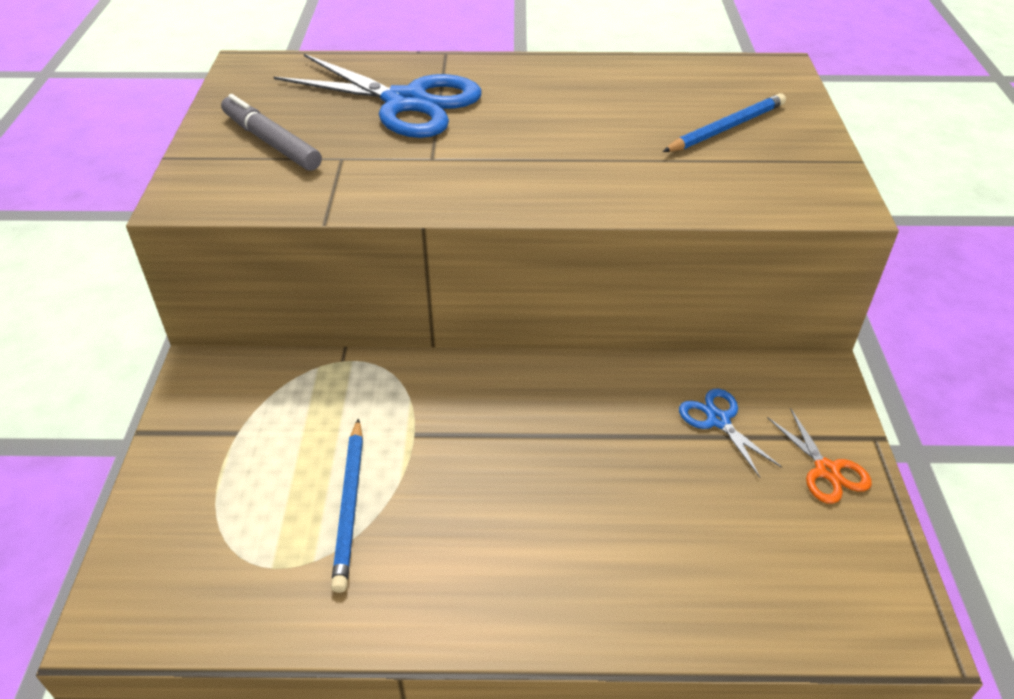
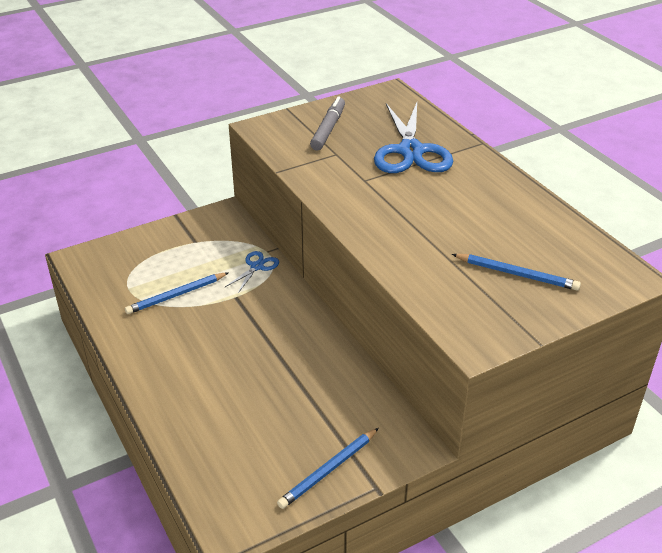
camera: 60 degrees right, 5 degrees down
blue scissors [679,389,782,478] -> blue scissors moved to [225,251,279,293]
orange scissors [767,408,872,504] -> blue pencil [277,428,379,509]

